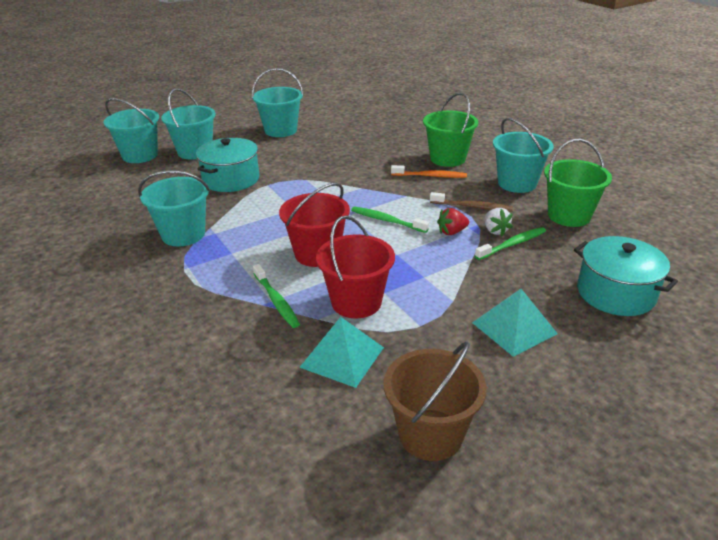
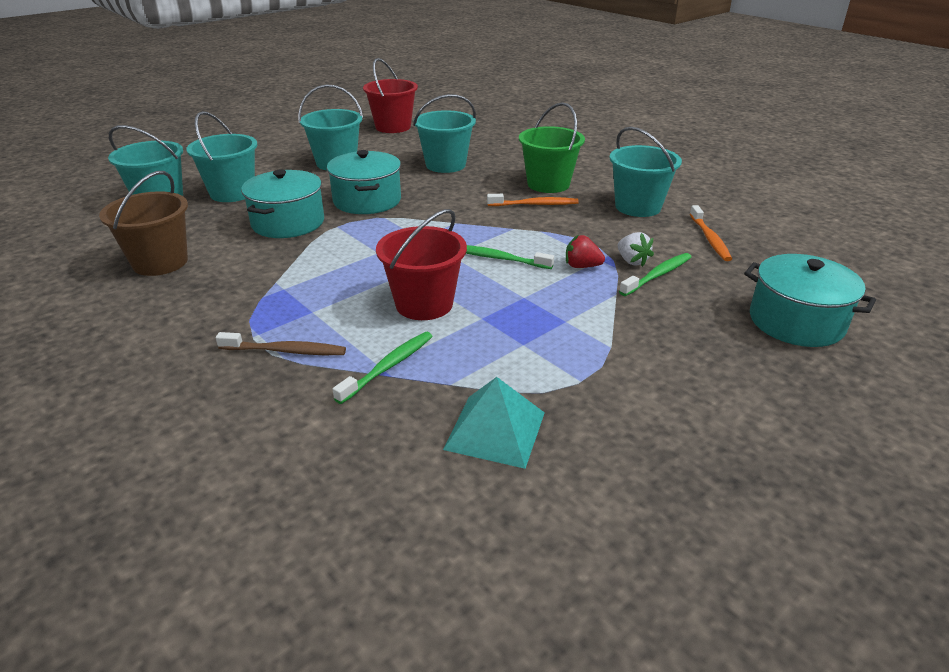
camera: 10 degrees left, 0 degrees up
turquoise bucket [138,170,210,247] -> turquoise bucket moved to [413,94,476,173]
green toothbrush [253,264,300,328] -> green toothbrush turned 105 degrees counterclockwise [333,332,433,404]
red bucket [316,215,395,318] -> red bucket moved to [363,58,418,133]
brown bucket [384,341,487,461] -> brown bucket moved to [99,171,188,276]
brown toothbrush [430,192,513,212] -> brown toothbrush moved to [216,332,346,355]
red strawberry [437,208,469,235] -> red strawberry turned 45 degrees clockwise [566,235,605,268]
turquoise pyramid [472,289,558,357] -> none
green bucket [544,139,612,227] -> orange toothbrush [690,205,732,261]
none -> turquoise pot [327,150,401,214]

